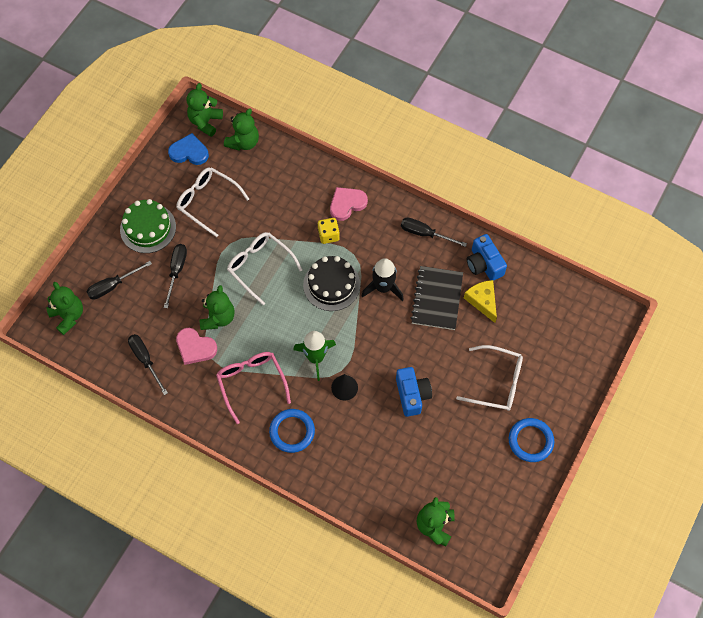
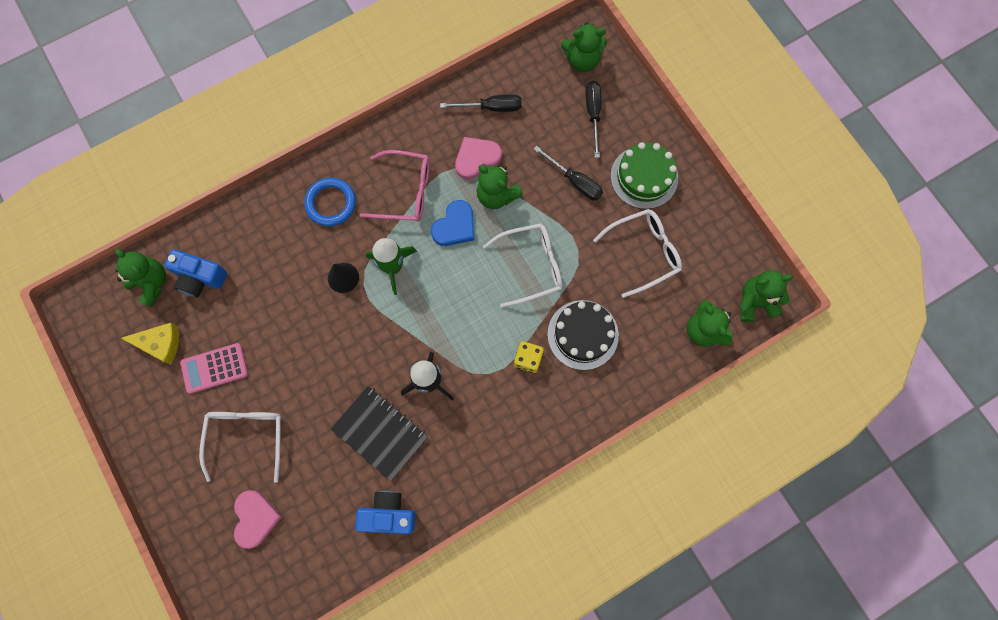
camera: 120 degrees right, 10 degrees up
blue heart [168,133,209,165] -> blue heart moved to [431,200,474,246]
green teddy bear [187,83,223,137] -> green teddy bear turned 60 degrees counterclockwise [739,270,793,322]
black cake [303,256,360,311] -> black cake moved to [547,300,619,370]
pink heart [330,187,368,221] -> pink heart moved to [234,490,282,549]
blue camera [396,367,432,417] -> blue camera moved to [164,249,227,297]
black screwdriver [401,217,467,247] -> none
white glasses [456,345,523,411] -> white glasses turned 135 degrees clockwise [199,412,281,483]
yellow cheese [464,280,497,323] -> yellow cheese moved to [121,323,179,365]
blue ring [509,418,554,462] -> none
none -> pink calculator [180,343,248,394]

